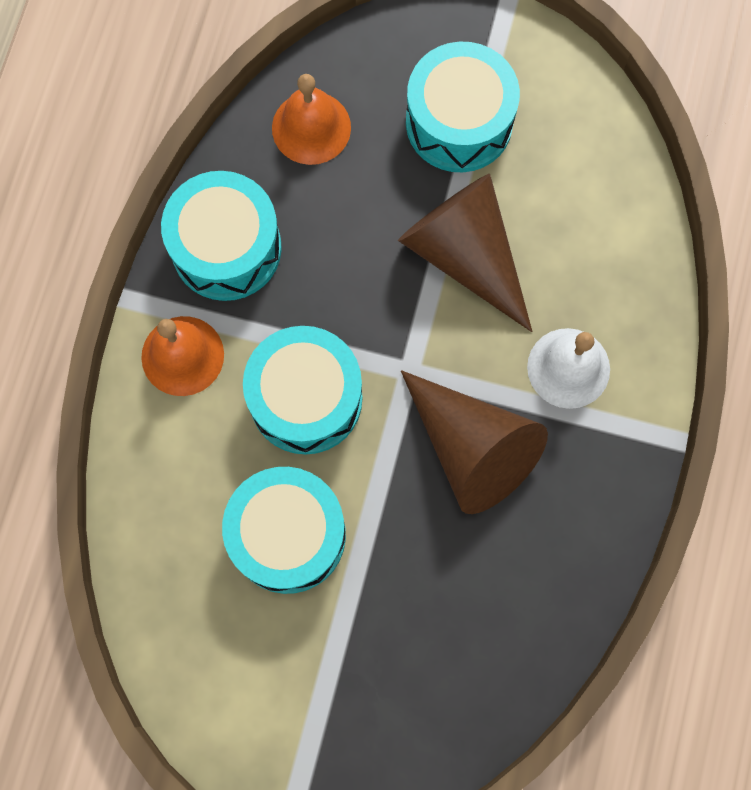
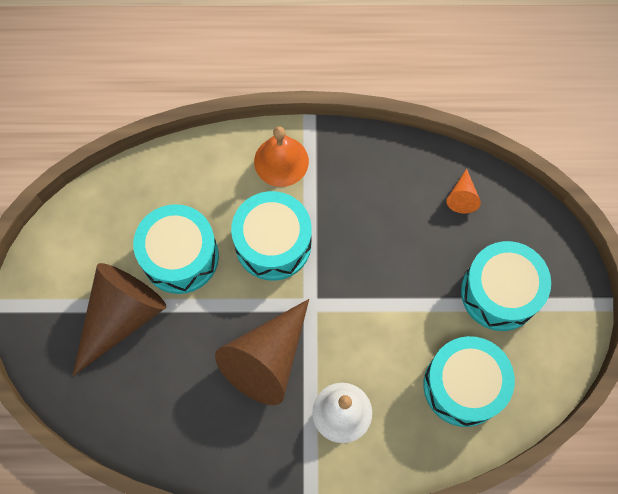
camera: 75 degrees right, 5 degrees down
turquoise drum [161,171,282,301] -> turquoise drum moved to [423,336,515,427]
orange bell [272,74,351,165] -> orange cone [446,169,481,214]
brown cone [398,174,532,332] -> brown cone moved to [72,263,166,376]

